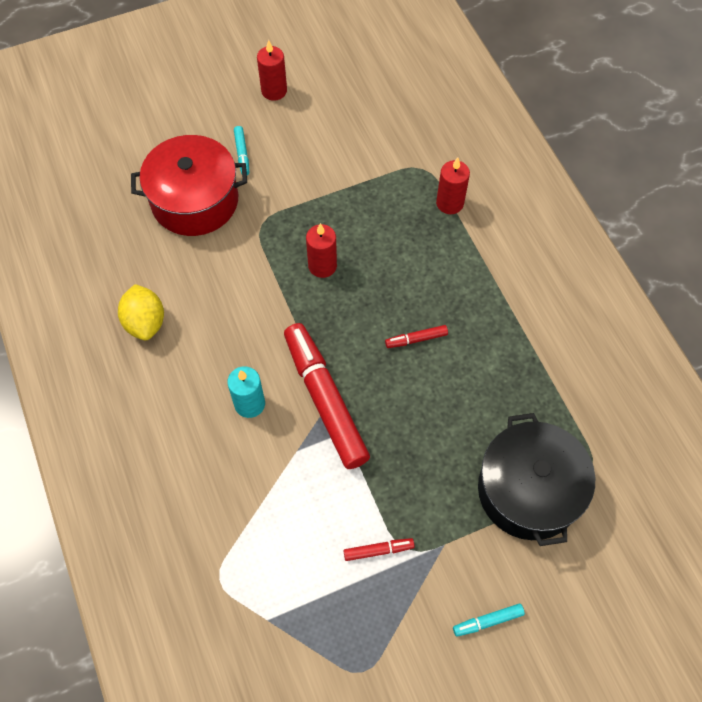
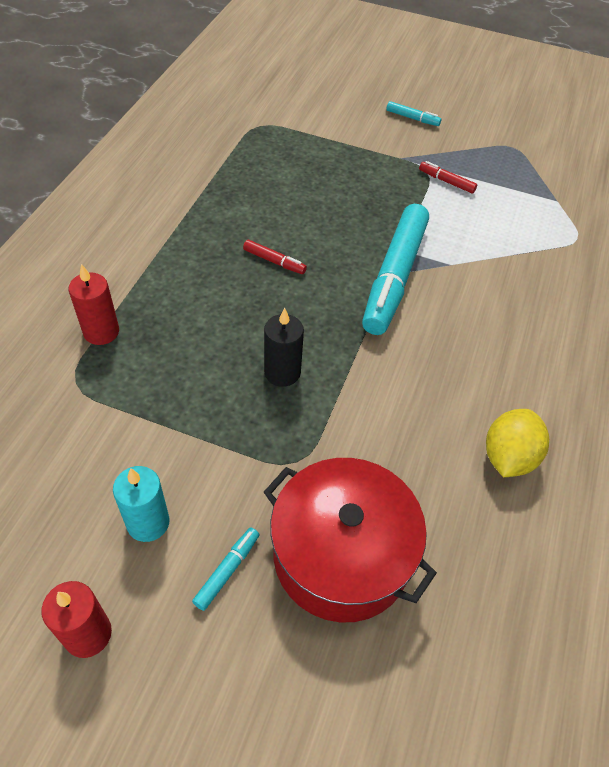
camera: 140 degrees left, 10 degrees down
turquoise candle [227,366,265,418] -> turquoise candle moved to [113,466,170,542]
red marker [284,323,370,469] -> turquoise marker [362,204,429,335]
red candle [306,223,337,278] -> black candle [264,308,304,387]
black pot [478,413,595,546] -> none

